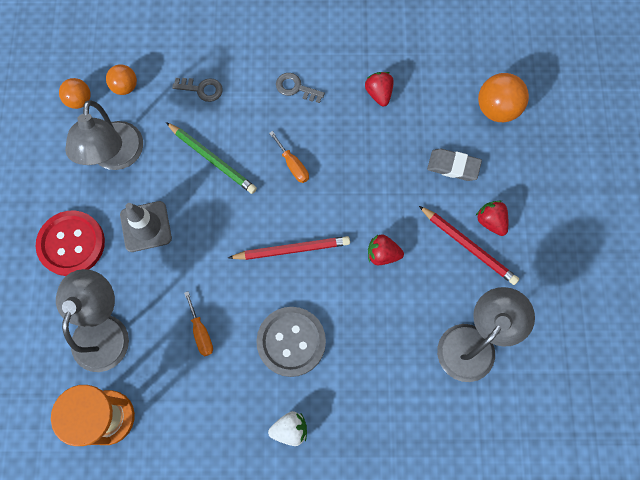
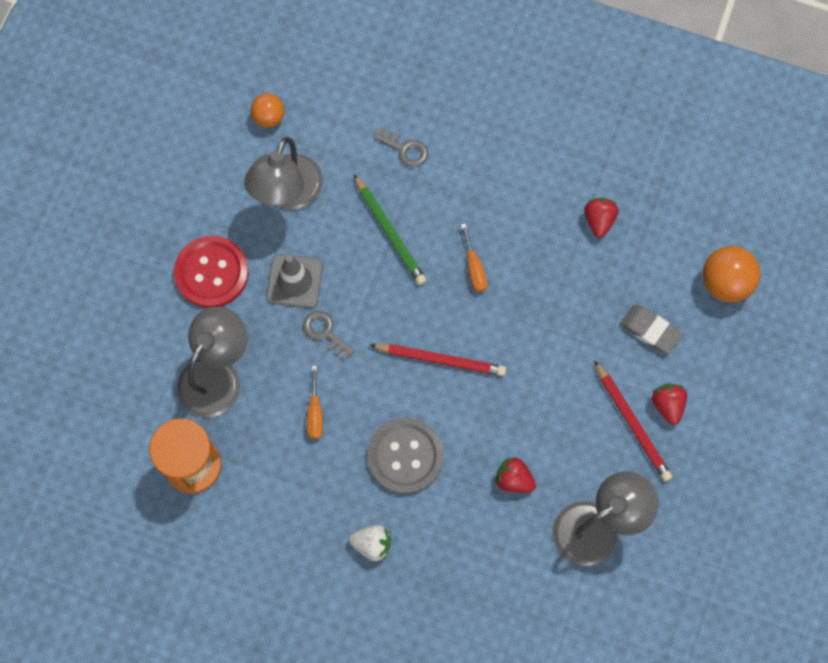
camera: 20 degrees right, 0 degrees up
orange ball [106,64,137,95] -> none
grey key [276,73,325,103] -> grey key moved to [303,311,354,360]
red strawberry [368,234,404,265] -> red strawberry moved to [495,457,536,493]

